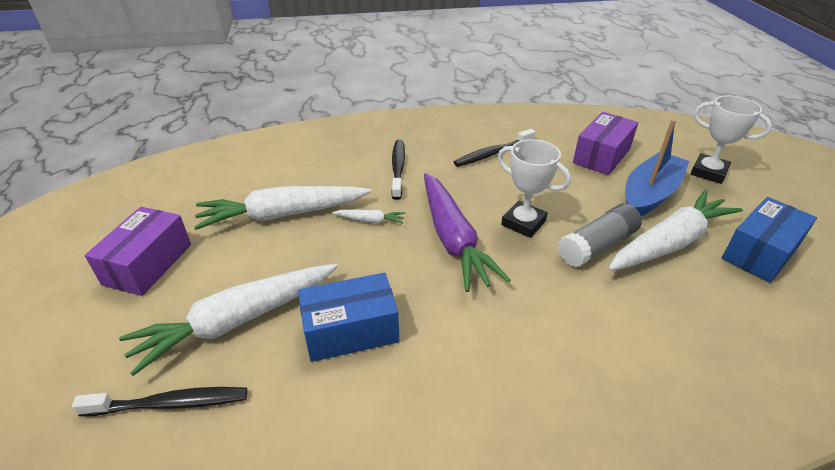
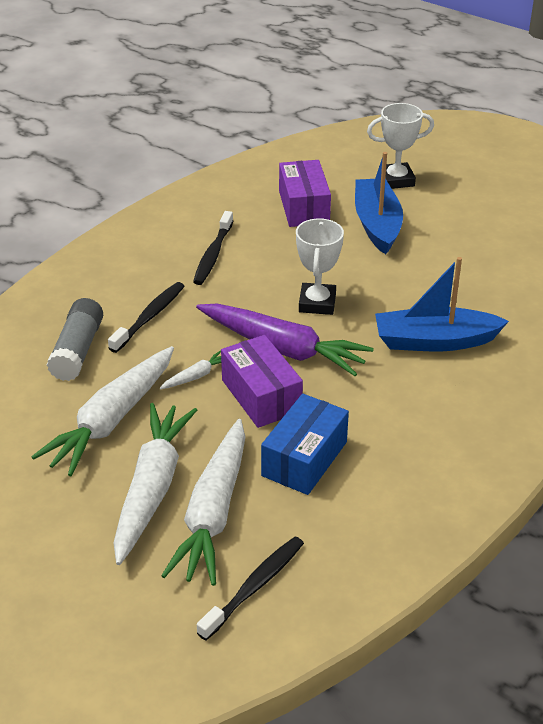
camera: 45 degrees left, 0 degrees up
purple box [85,207,191,296] -> purple box moved to [221,335,303,428]
black toothbrush [391,140,405,200] -> black toothbrush turned 75 degrees clockwise [108,282,185,353]
white trophy [498,139,571,238] -> white trophy turned 75 degrees counterclockwise [296,218,344,315]
grey glue stick [558,204,642,267] -> grey glue stick moved to [47,298,103,381]
white carrot [608,190,743,271] -> white carrot moved to [114,403,197,565]
blue box [722,197,817,283] -> none
none -> blue boat [375,257,509,351]

